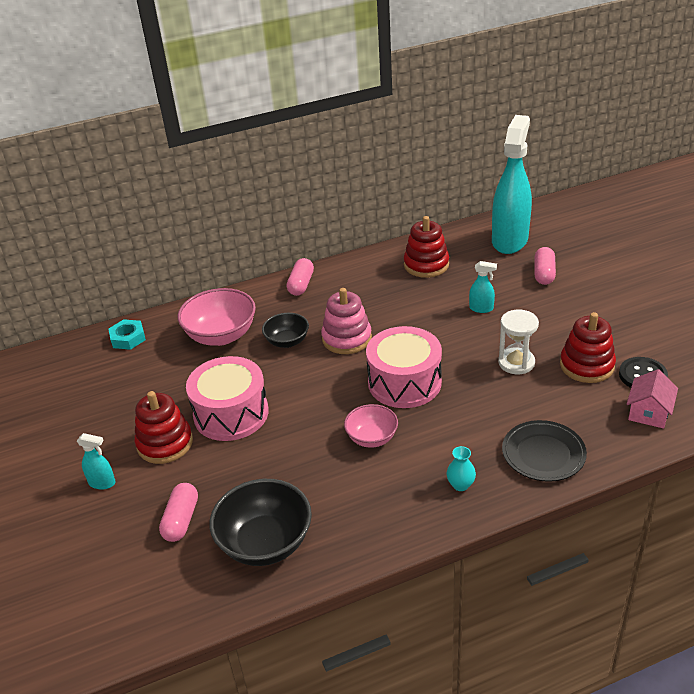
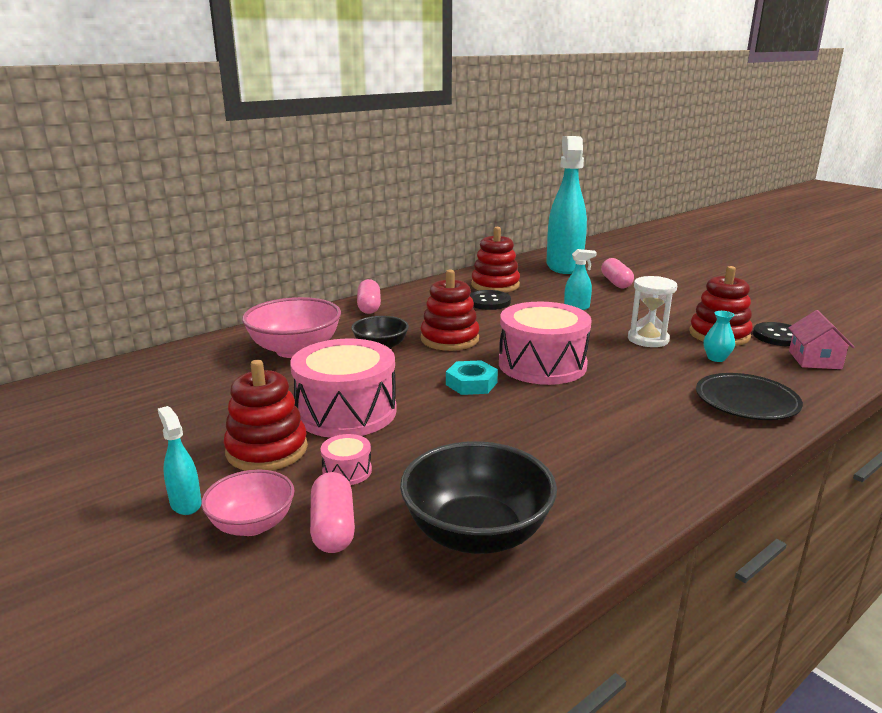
camera: 20 degrees left, 15 degrees down
turquoise spray bottle [77,433,115,490] -> turquoise spray bottle turned 120 degrees counterclockwise [158,406,201,515]
turquoise nut [108,319,146,350] -> turquoise nut moved to [446,360,498,395]
pink stacking toy [321,288,372,354] -> red stacking toy [420,269,479,351]
pink bowl [344,404,398,448] -> pink bowl moved to [201,470,295,536]
turquoise vase [446,446,476,491] -> turquoise vase moved to [704,311,735,362]
none -> pink drum [320,434,372,485]
none -> black button [470,290,511,310]

